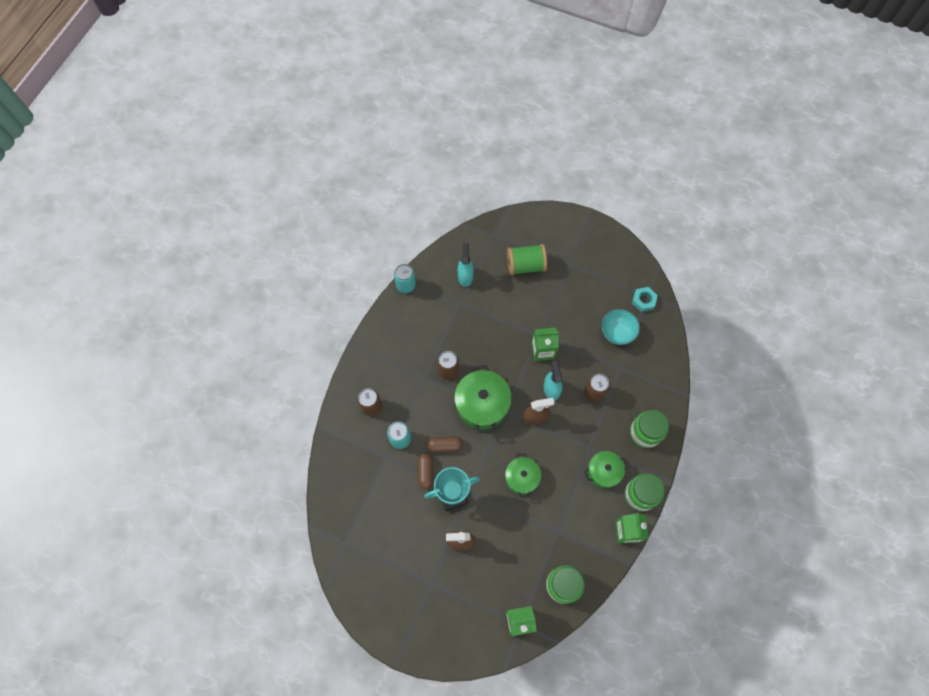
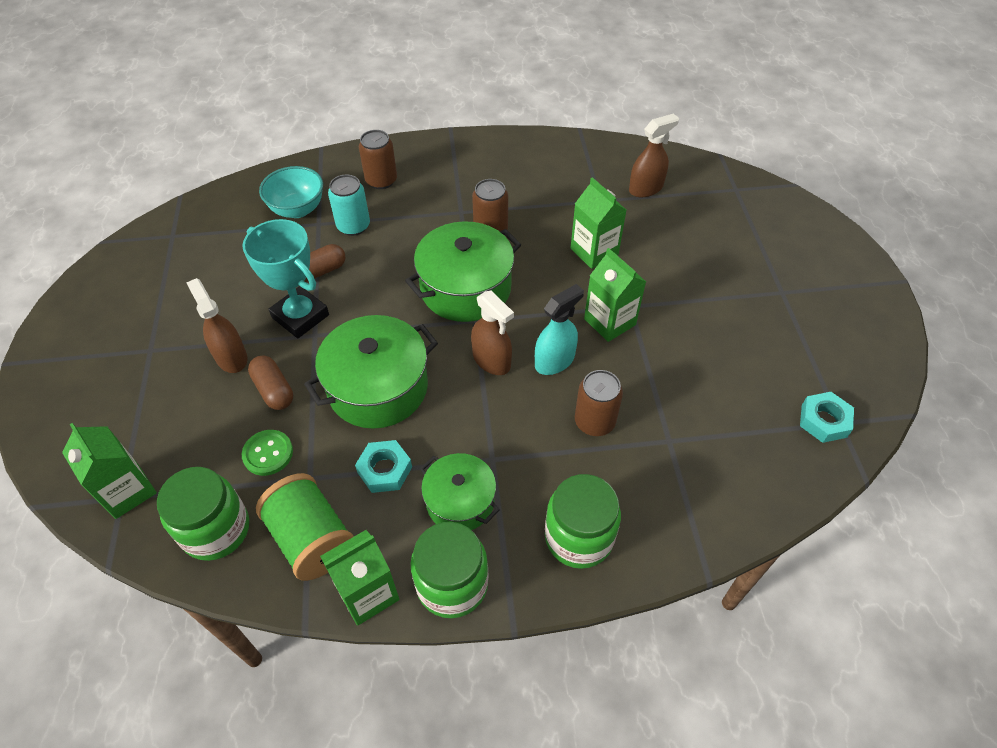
camera: 60 degrees right, 15 degrees down
turquoise can [394,264,416,293] -> none
brown capsule [427,436,463,453] -> brown capsule moved to [248,355,293,410]
turquoise spray bottle [458,243,474,287] -> brown spray bottle [629,113,679,197]
green pot [505,453,541,498] -> green pot [304,315,438,429], size x1.62
green spool [507,244,547,275] -> green spool moved to [256,473,354,581]
turquoise bowl [602,309,640,345] -> turquoise bowl moved to [259,166,323,218]
none -> green button [242,430,293,476]
none -> turquoise nut [355,440,412,493]
none -> green carton [571,177,626,269]

